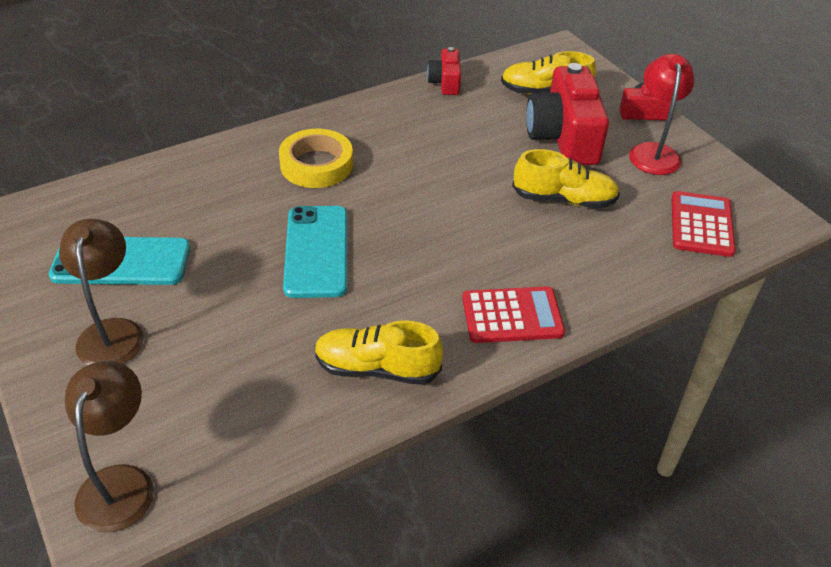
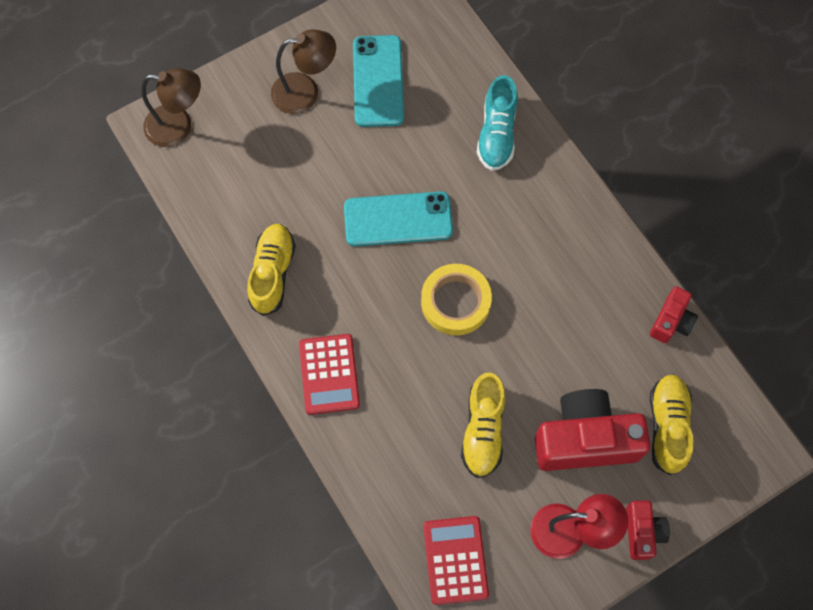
camera: 90 degrees right, 25 degrees up
yellow tape [279,129,353,188] -> yellow tape moved to [421,264,492,335]
red camera [427,47,461,95] -> red camera turned 120 degrees clockwise [650,286,698,343]
red calculator [671,191,736,257] -> red calculator turned 105 degrees counterclockwise [423,516,489,605]
none -> turquoise shoe [477,75,518,171]

